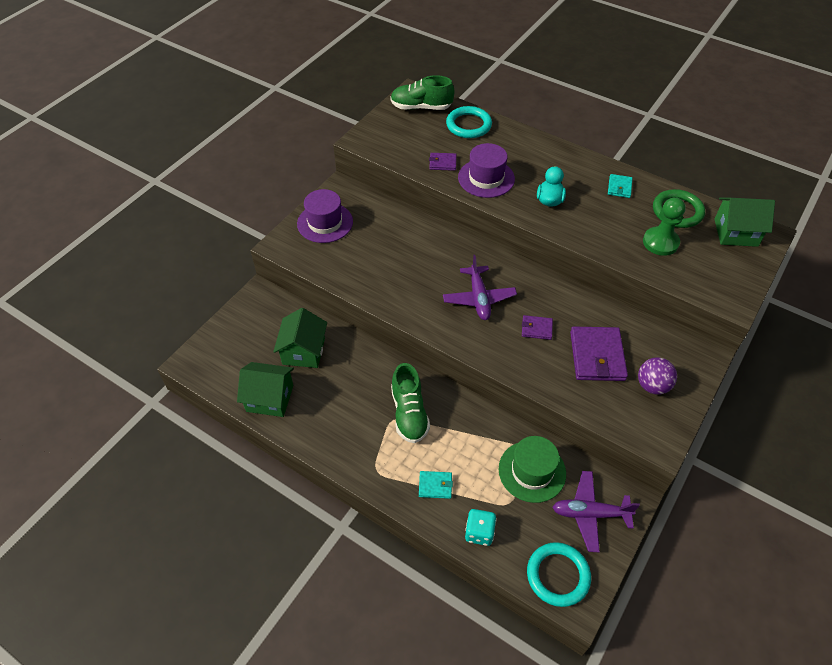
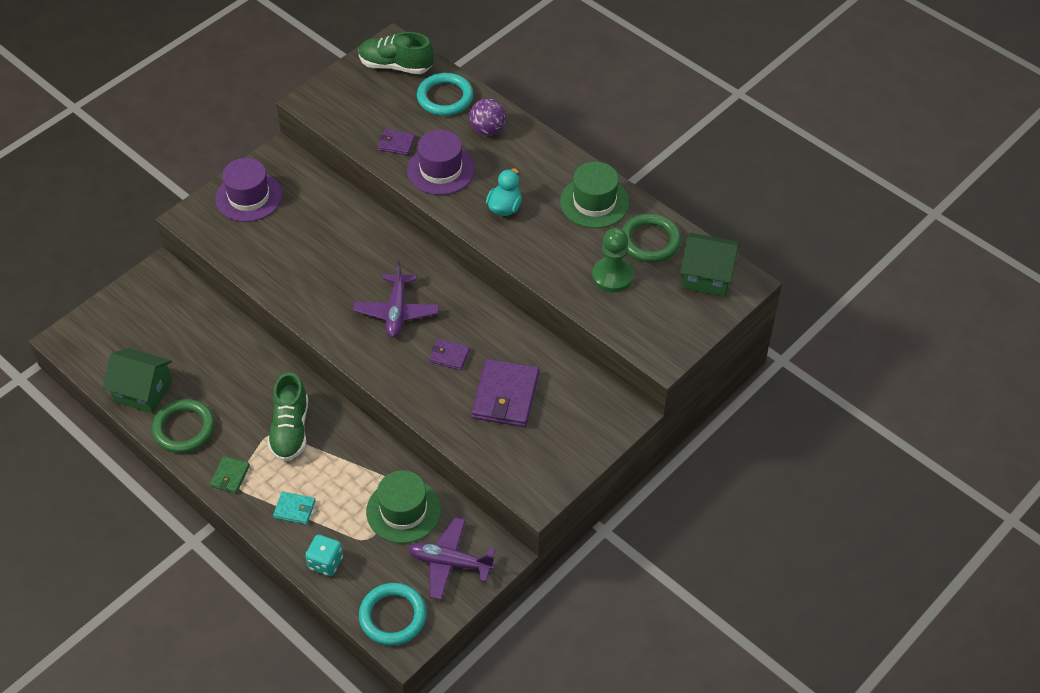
camera: 10 degrees right, 0 degrees up
green house [273,308,327,368] -> none
turquoise wallet [608,174,633,198] -> green hat [560,162,629,228]
purple ball [638,357,677,395] -> purple ball moved to [469,98,506,136]
none -> green ring [152,399,215,453]
none -> green wallet [210,456,250,493]

